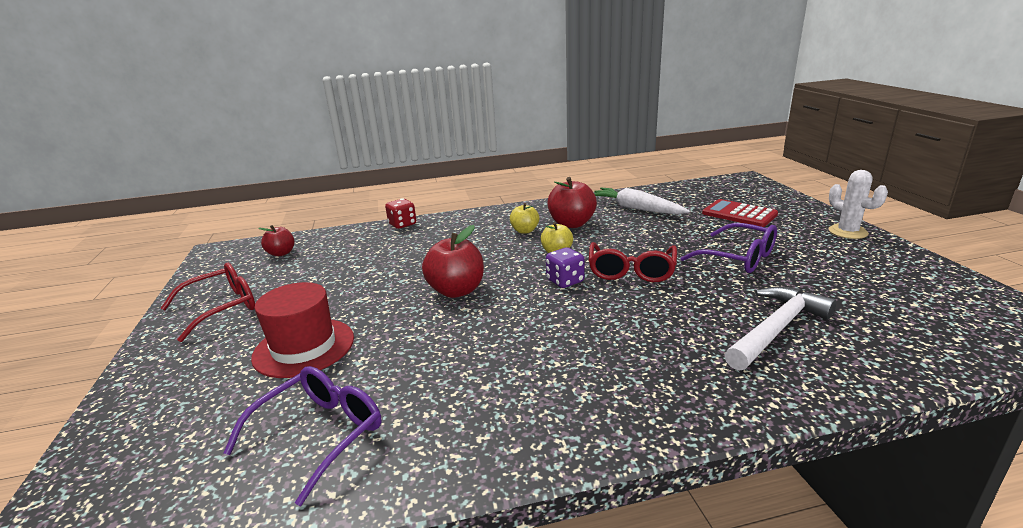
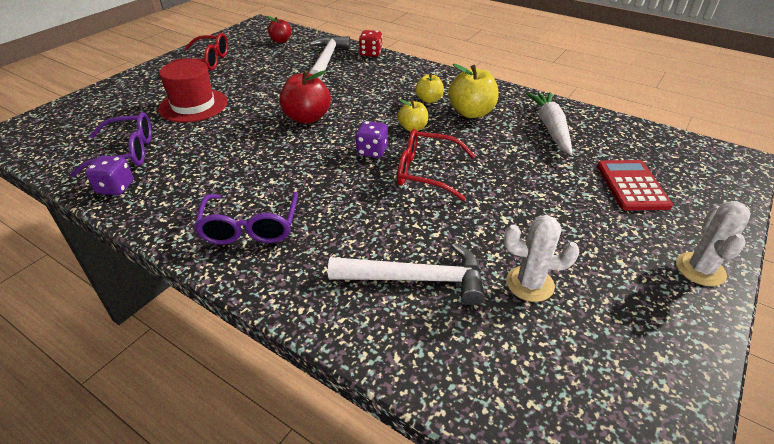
camera: 45 degrees right, 15 degrees up
red apple [548,177,597,228] -> yellow apple [448,64,499,118]
red glasses [589,242,677,282] -> red glasses turned 45 degrees clockwise [397,129,475,201]
purple glasses [681,223,777,273] -> purple glasses moved to [194,192,298,245]
none -> purple dice [85,155,133,195]
none -> white hammer [309,36,351,80]
none -> white cactus [504,215,579,302]

